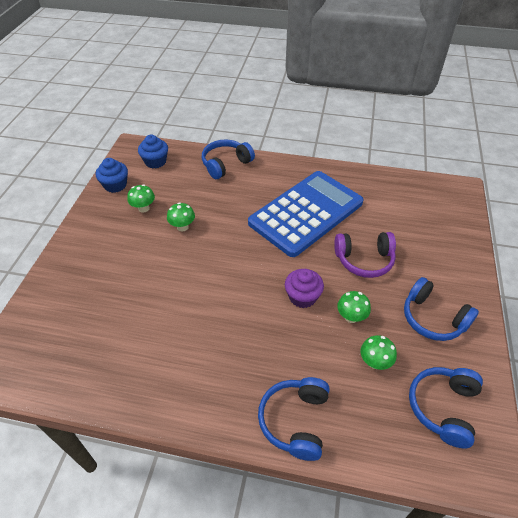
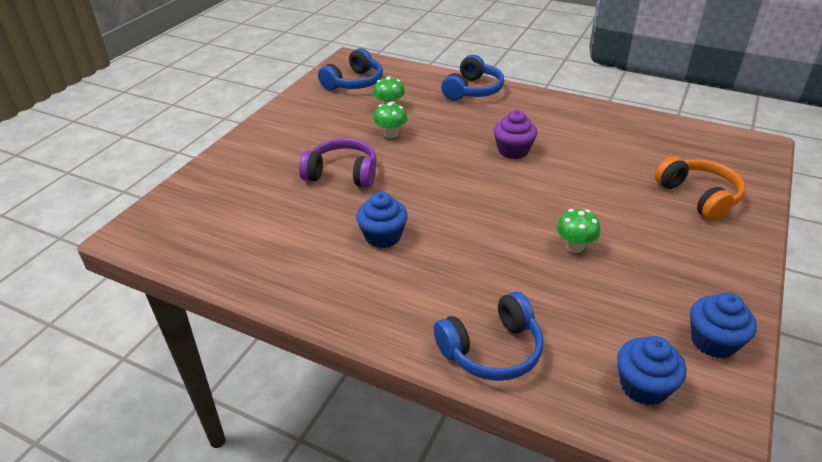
camera: 165 degrees left, 10 degrees down
green mushroom [127,184,155,213] -> none
blue calculator [248,171,363,257] -> blue cupcake [356,192,408,248]
purple cupcake [285,269,324,308] -> purple cupcake moved to [494,110,537,159]
blue headphones [404,277,479,341] -> none
none -> orange headphones [655,156,745,221]

